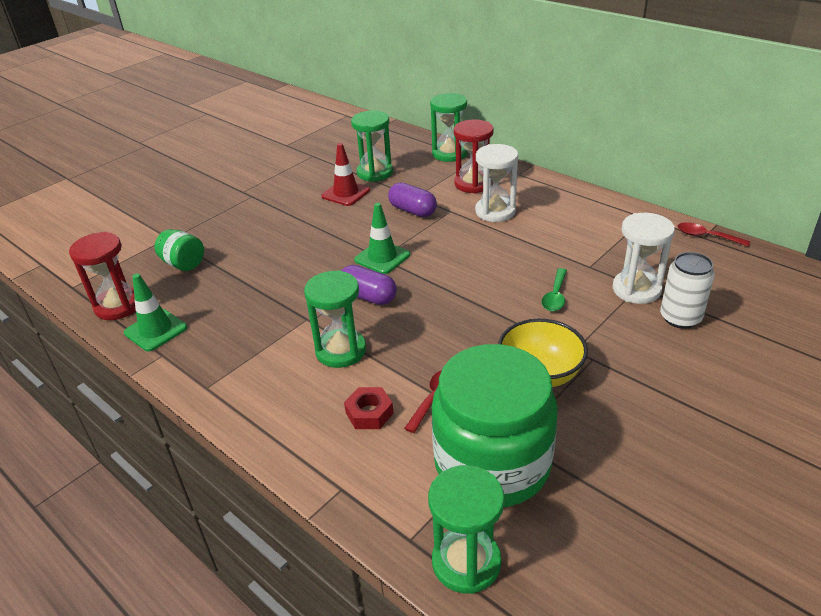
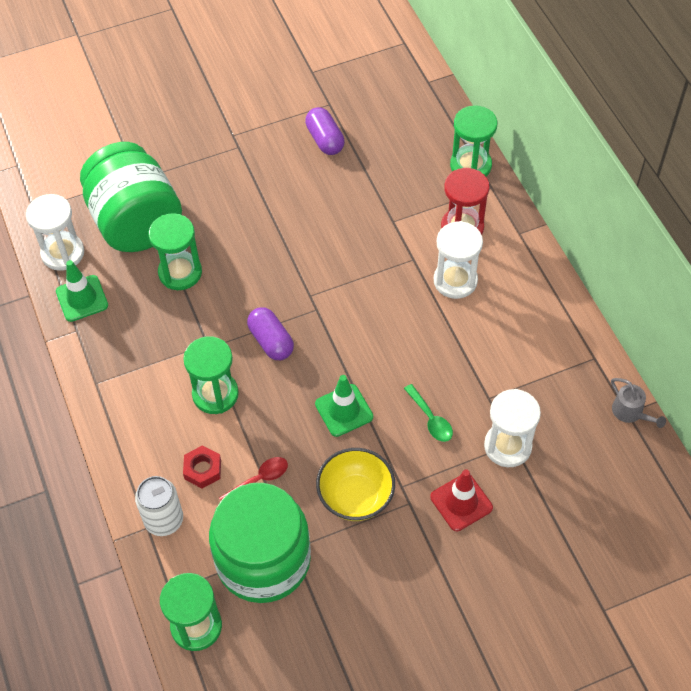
camera: 25 degrees right, 20 degrees up
red hourglass [69,232,136,320] -> white hourglass [26,194,84,271]
green jar [154,229,204,271] -> green jar [80,142,182,252], size x2.29
red traffic cone [321,143,370,206] -> red traffic cone moved to [430,469,493,531]
green hourglass [351,111,393,182] -> green hourglass moved to [149,213,202,290]
green traffic cone [354,203,410,274] -> green traffic cone moved to [315,375,373,437]
purple capsule [388,183,437,217] -> purple capsule moved to [305,107,345,155]
green spoon [541,268,567,311] -> green spoon turned 75 degrees counterclockwise [404,384,453,442]
white can [660,252,715,329] -> white can moved to [135,476,183,536]
red spoon [678,222,750,247] -> grey watering can [611,378,666,428]

